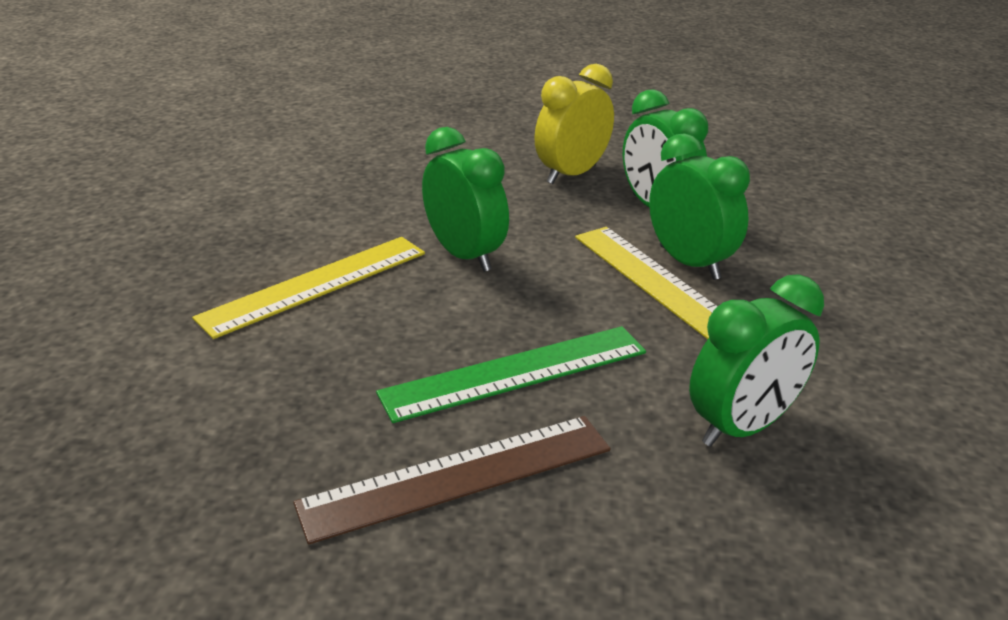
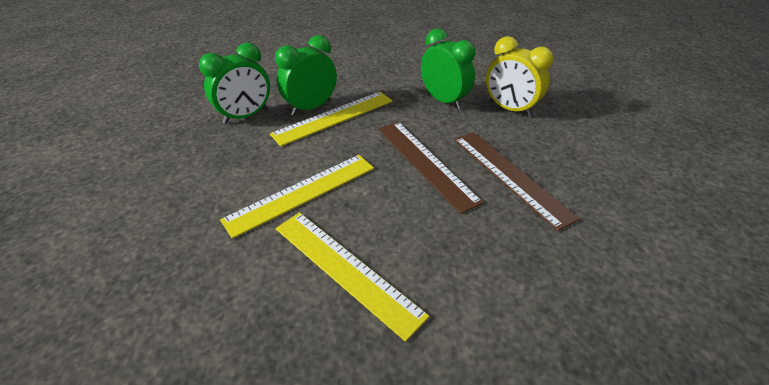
camera: 95 degrees left, 10 degrees up
green ruler [376,326,646,423] -> brown ruler [378,122,483,214]
green clock [422,127,509,272] -> yellow ruler [220,155,374,239]
yellow clock [534,64,614,184] -> yellow clock moved to [486,36,554,117]

